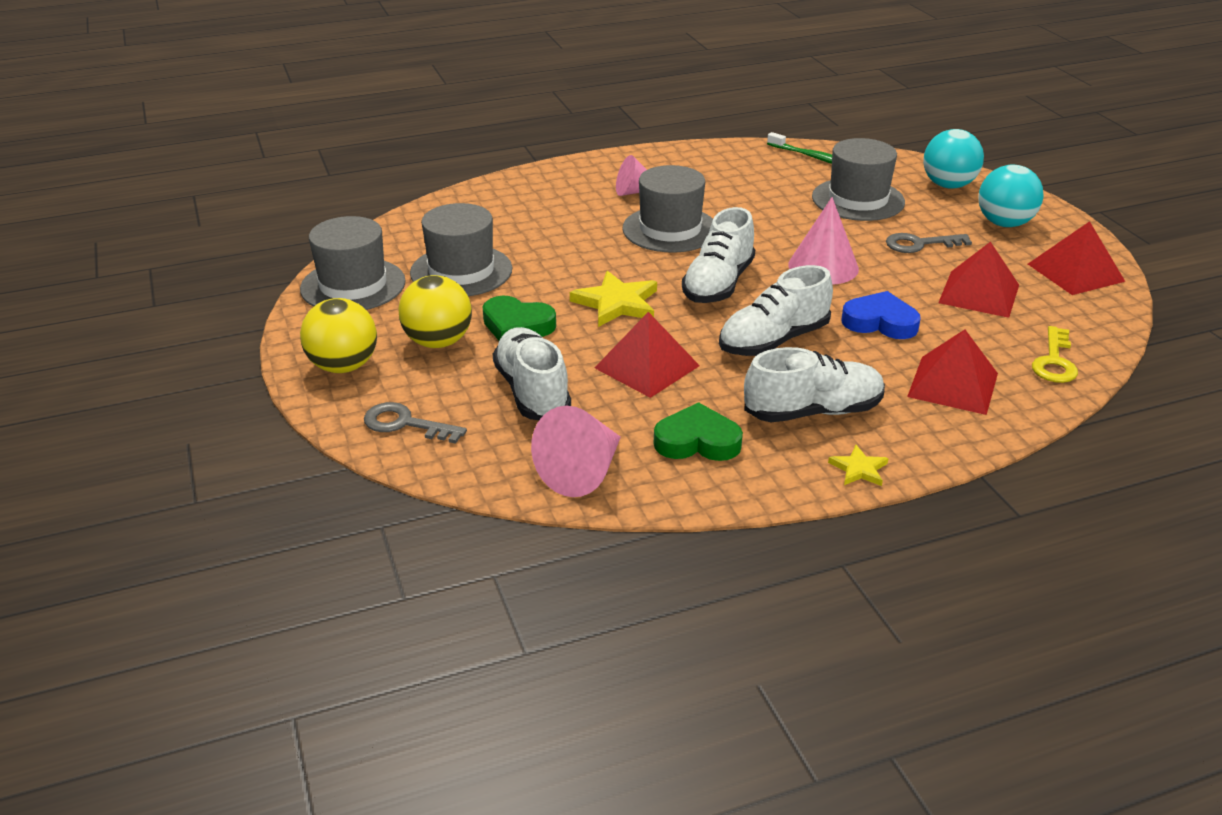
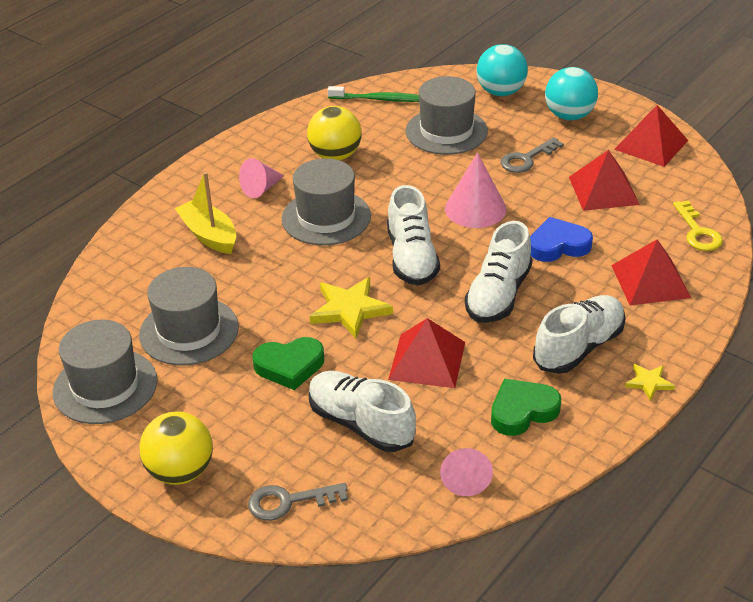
camera: 30 degrees left, 5 degrees up
yellow ball [398,275,472,348] -> yellow ball moved to [307,106,362,160]
pink cone [531,406,621,497] -> pink cone [440,448,493,496], size x0.66
none -> yellow boat [175,172,236,254]

